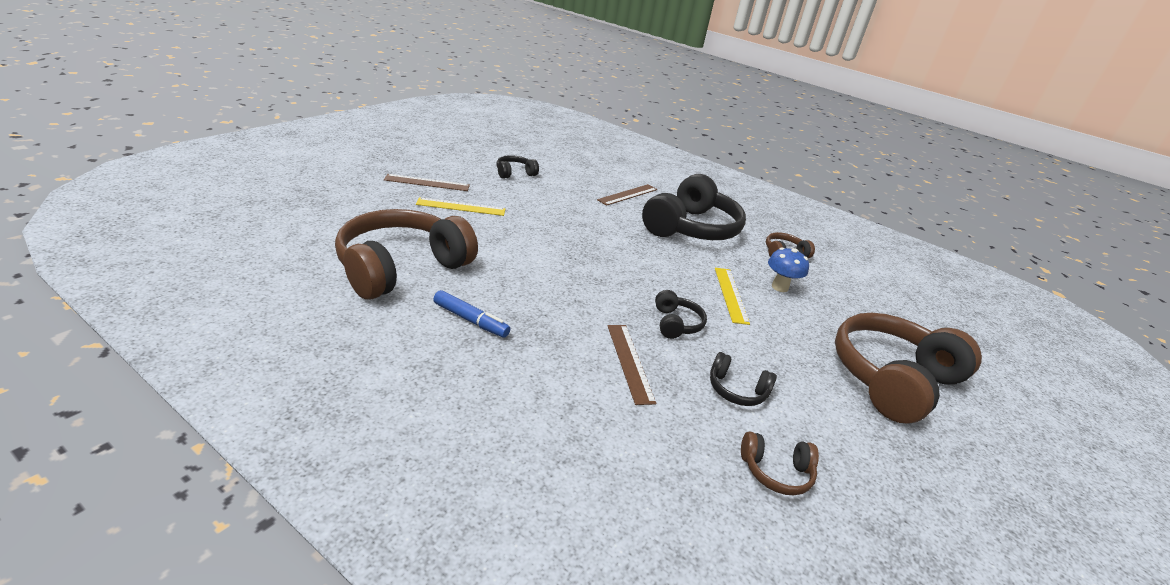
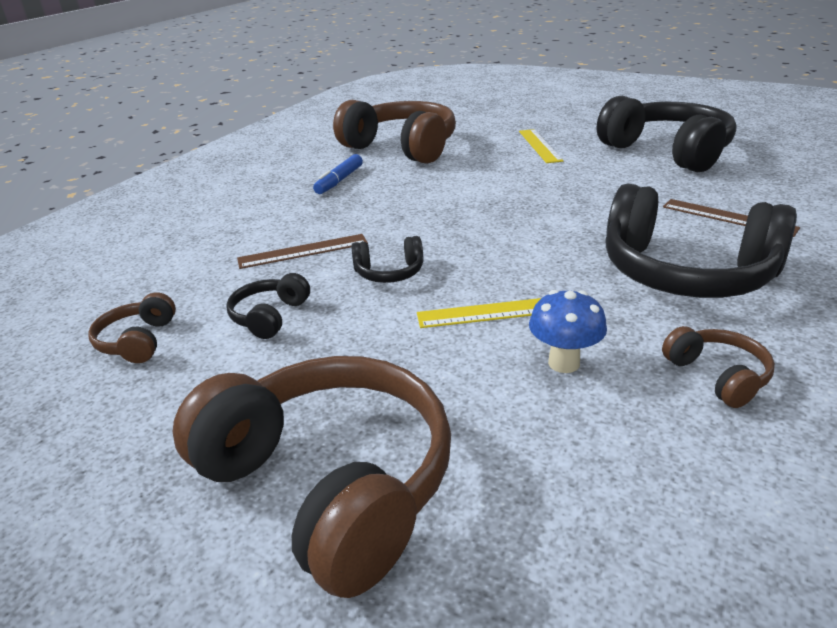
camera: 90 degrees right, 0 degrees up
brown ruler [384,174,470,191] -> none
black headphones [496,155,539,179] -> black headphones [597,96,737,172], size x2.26

